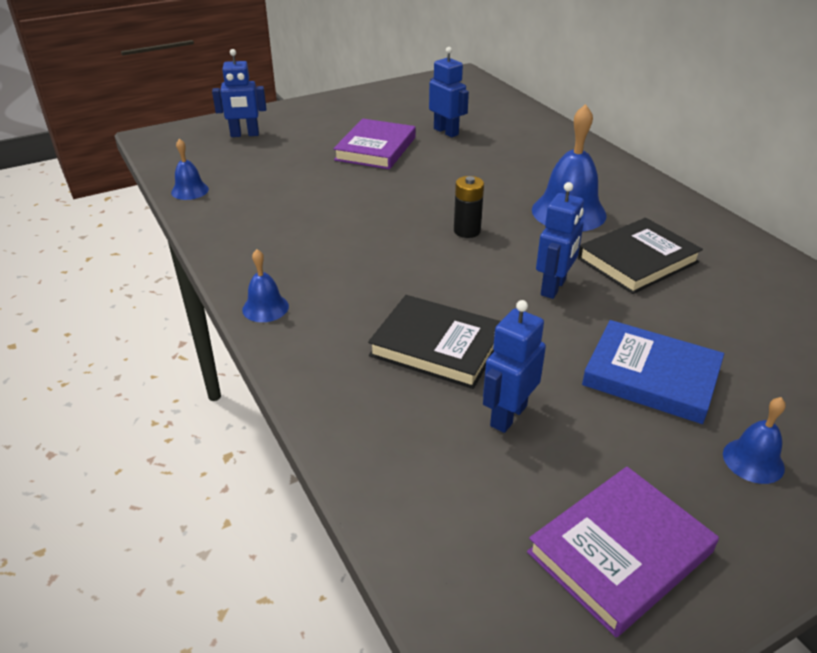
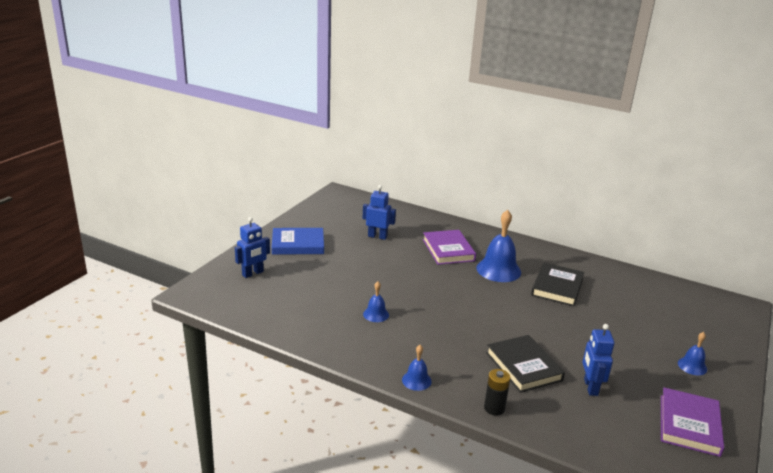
camera: 35 degrees left, 10 degrees down
blue bell [171,139,209,200] -> blue bell moved to [363,281,389,322]
purple book [333,119,416,169] -> purple book moved to [423,230,476,265]
black book [368,295,501,389] -> black book turned 75 degrees clockwise [486,335,565,393]
black battery [454,176,484,238] -> black battery moved to [484,369,511,416]
blue robot [536,182,584,299] -> none
blue book [582,320,724,424] -> blue book moved to [272,228,324,255]

